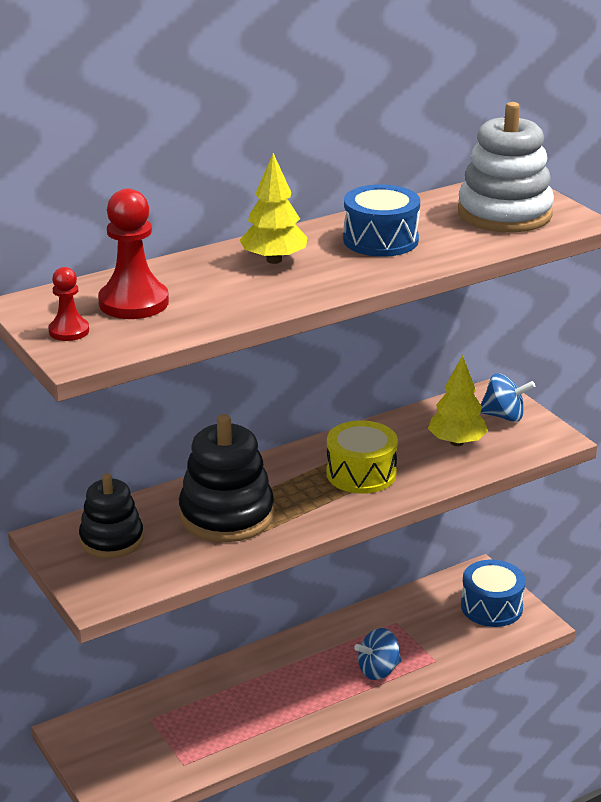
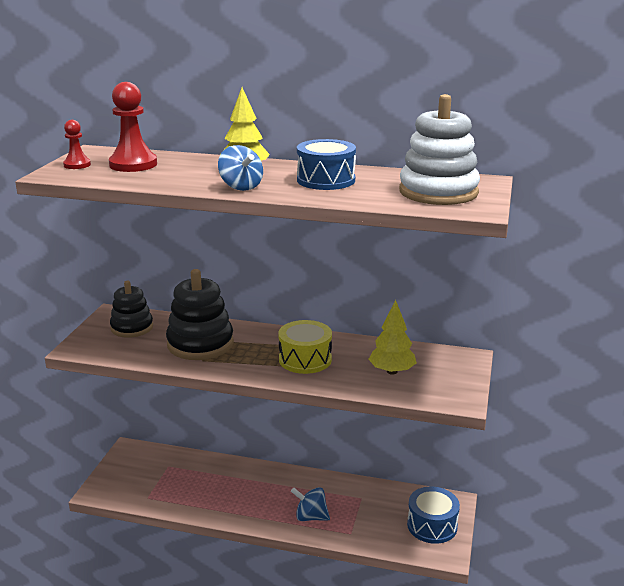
camera: 45 degrees right, 5 degrees down
blue spinning top [481,373,535,422] -> blue spinning top moved to [218,145,263,191]

